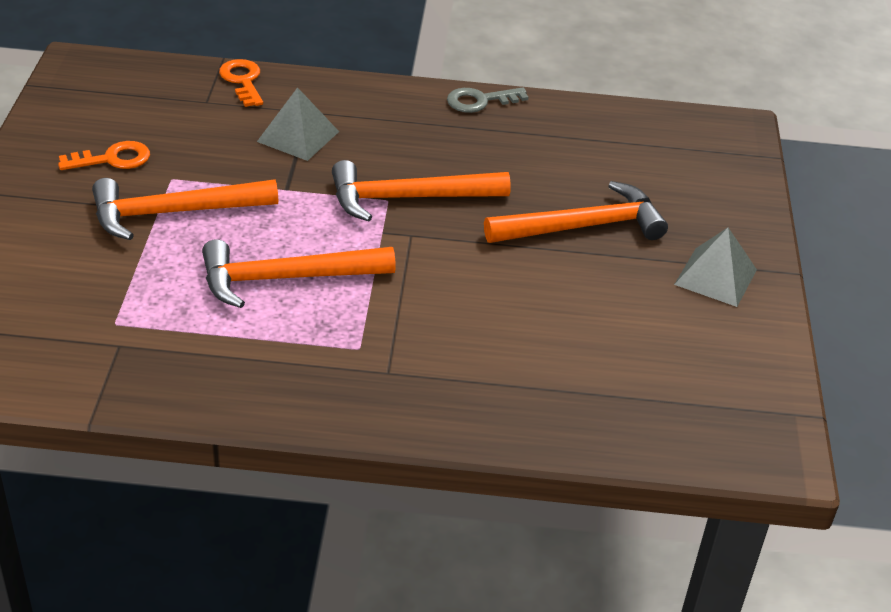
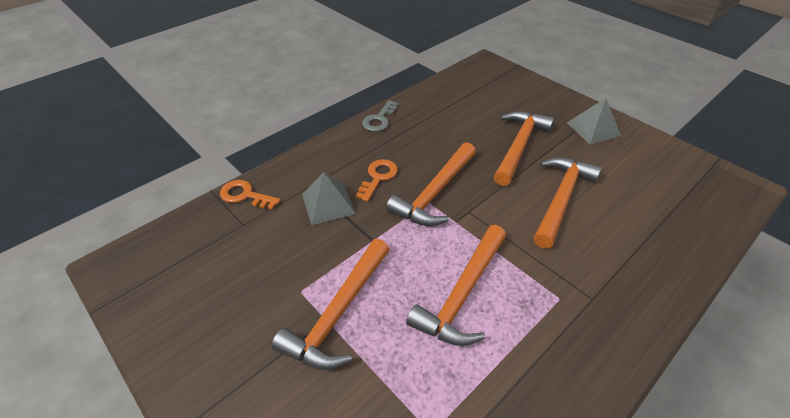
camera: 45 degrees left, 5 degrees up
orange key [58,141,150,170] -> orange key moved to [356,159,398,202]
none -> orange hammer [534,157,602,249]

